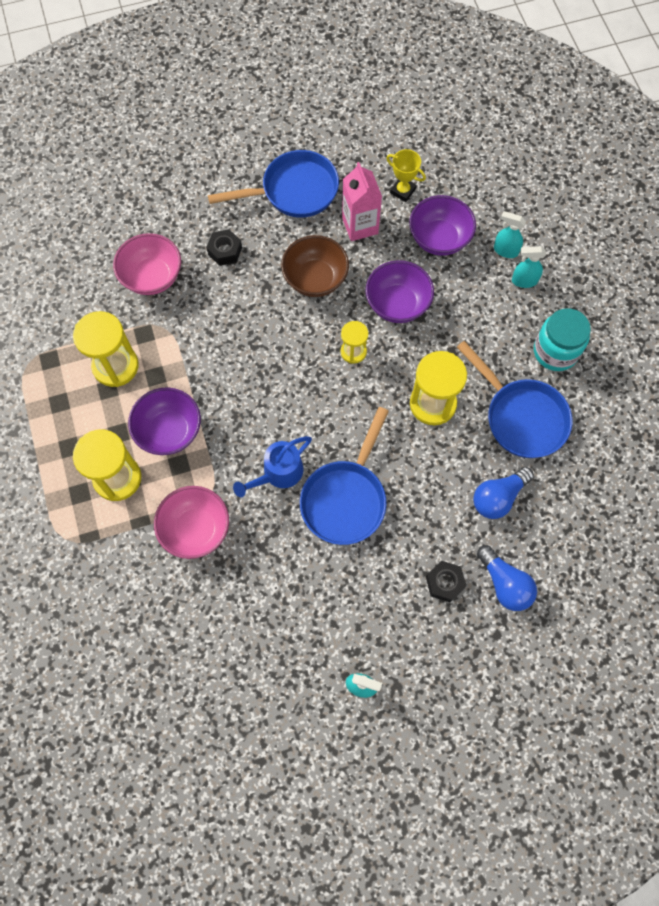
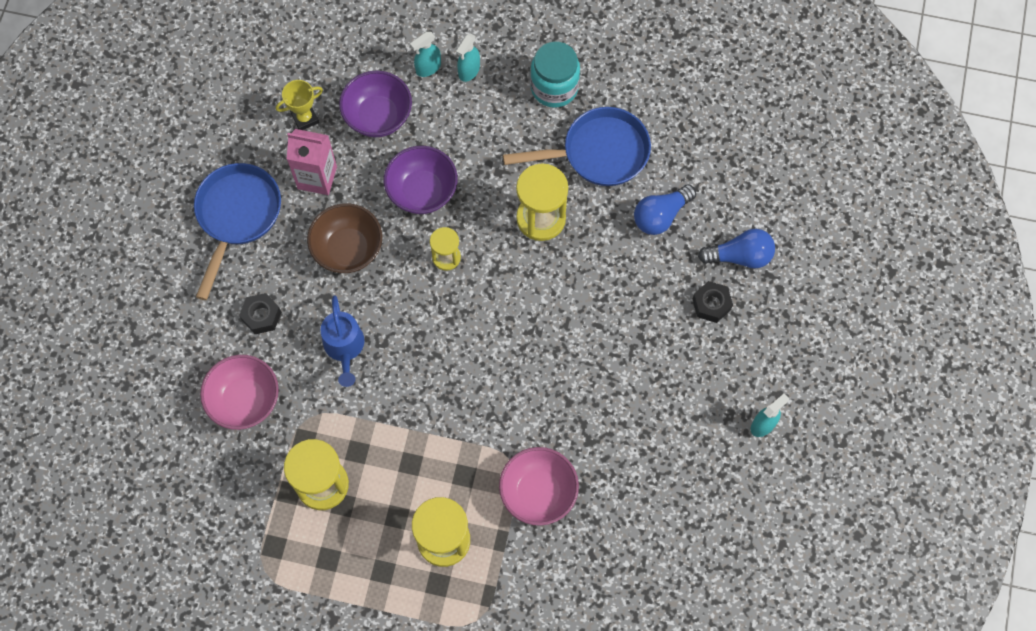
camera: 60 degrees left, 0 degrees up
purple bowl [128,387,201,455] -> none
blue watering can [233,436,312,497] -> blue watering can moved to [321,295,364,387]
blue pan [300,407,389,545] -> none
blue light bulb [473,467,534,519] -> blue light bulb turned 60 degrees clockwise [634,184,696,235]

